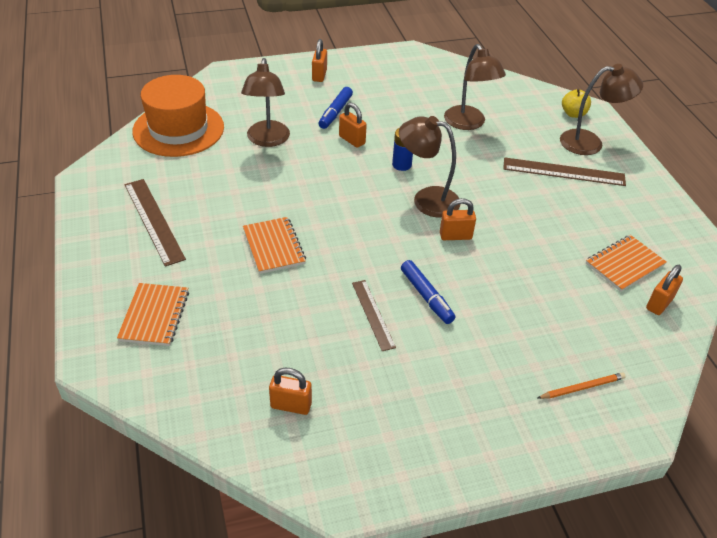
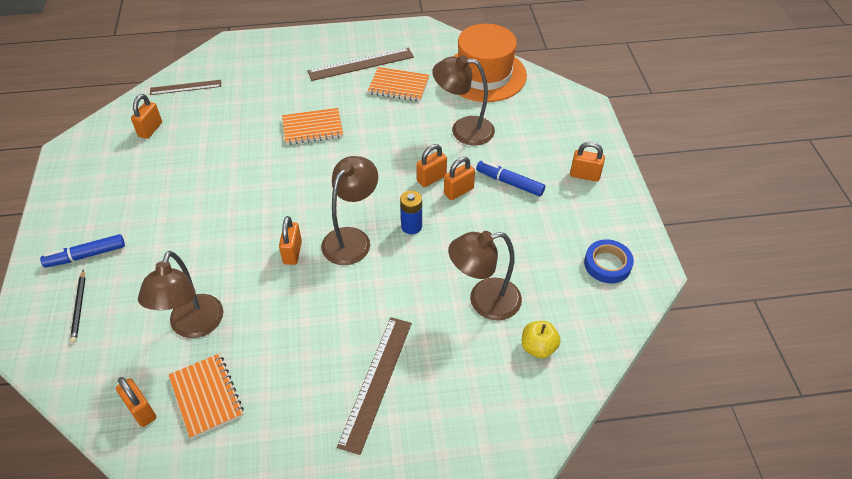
camera: 100 degrees right, 5 degrees up
orange notebook [117,283,189,346] -> orange notebook moved to [368,67,429,101]
brown ruler [352,280,396,351] -> brown ruler moved to [150,80,221,95]
blue marker [401,260,456,324] -> blue marker moved to [40,234,125,268]
orange pencil [538,372,626,399] -> black pencil [70,269,85,343]
brown lamp [560,64,643,155] -> brown lamp moved to [138,251,224,338]
yellow apple [562,89,591,118] -> yellow apple moved to [522,321,560,358]
none -> orange padlock [417,144,447,187]
none -> blue tape [584,239,634,284]

